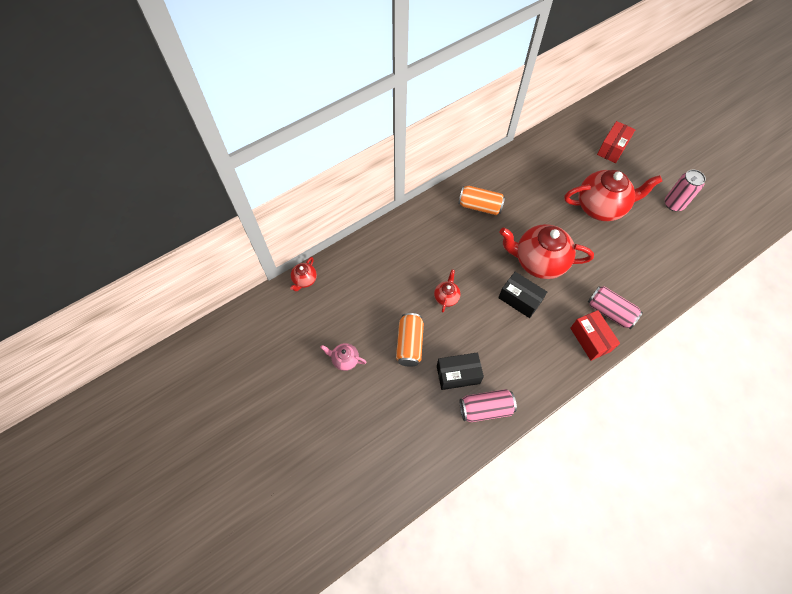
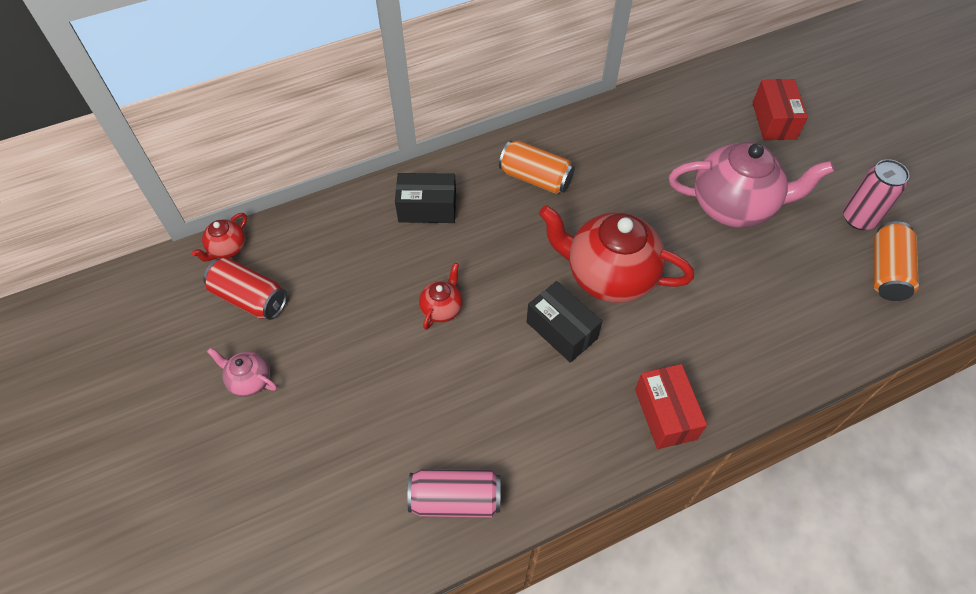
camera: 10 degrees right, 5 degrees down
orange can [396,313,424,367] -> orange can moved to [874,221,919,301]
black box [437,352,484,390] -> black box moved to [395,173,456,223]
red teapot [564,170,662,221] -> pink teapot [669,142,834,228]
pink can [588,286,643,329] -> none
red box [597,121,636,163] -> red box turned 45 degrees counterclockwise [752,79,808,140]
none -> red can [203,258,287,320]

